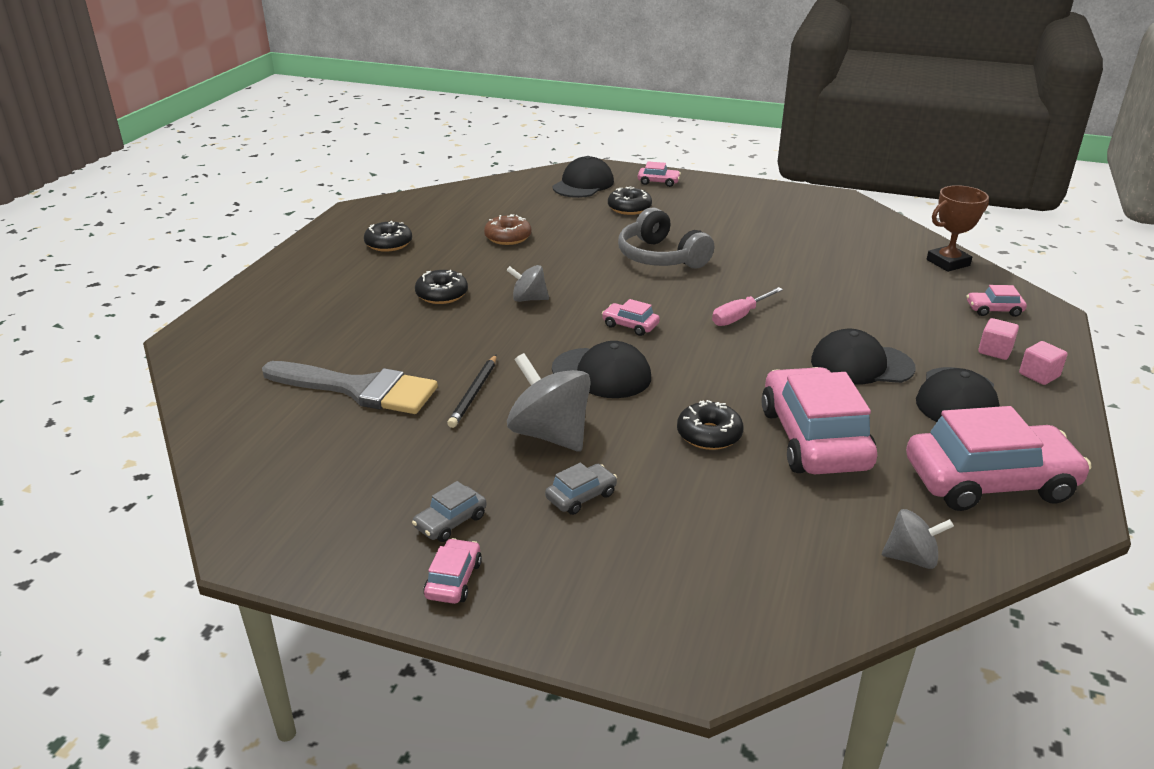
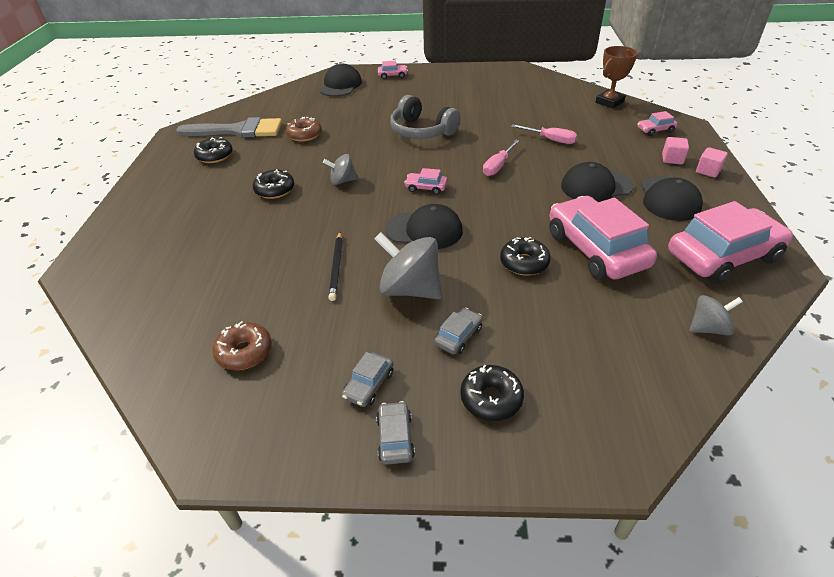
camera: 15 degrees left, 10 degrees up
grey brush [262,361,438,414] -> grey brush moved to [176,117,282,138]
pink car [424,538,482,604] -> grey car [376,401,415,465]
black donut [608,186,652,215] -> black donut moved to [460,365,524,421]
none -> brown donut [213,321,272,370]
none -> pink screwdriver [511,124,577,144]

